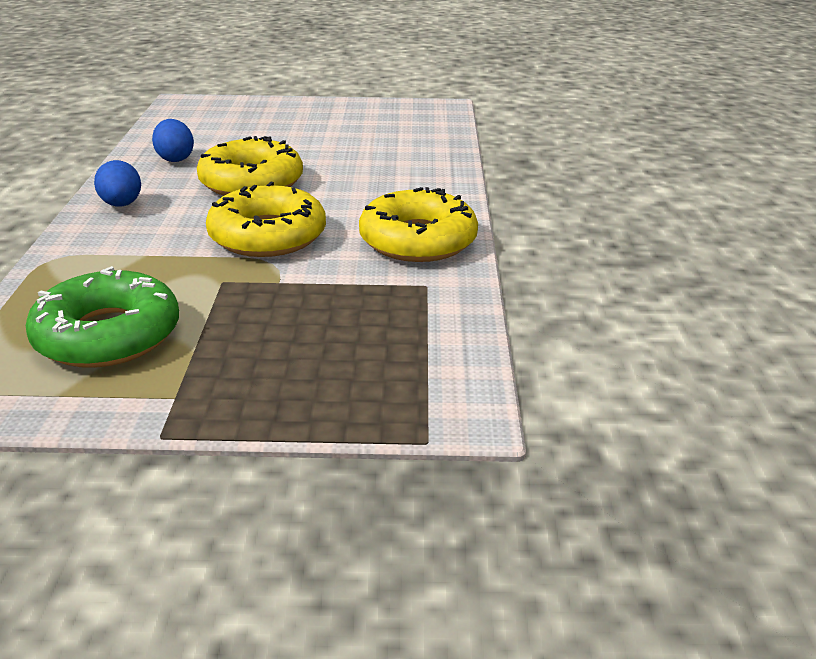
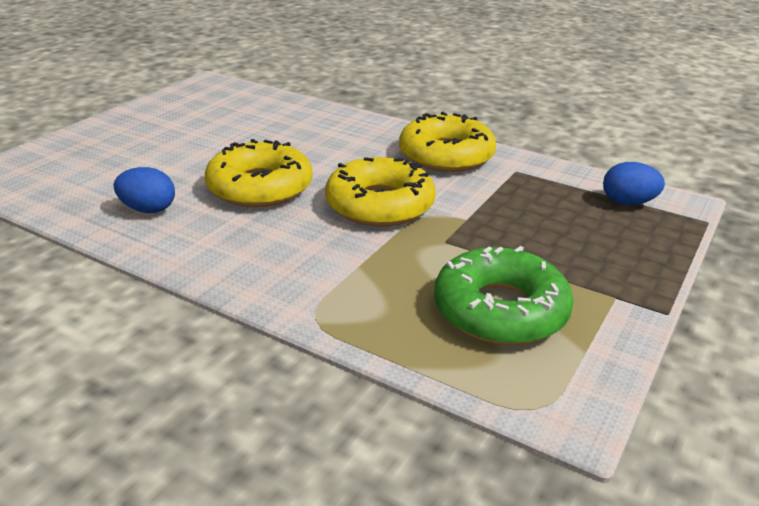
camera: 60 degrees left, 0 degrees up
blue egg [94,160,141,207] -> blue egg moved to [603,162,665,205]

